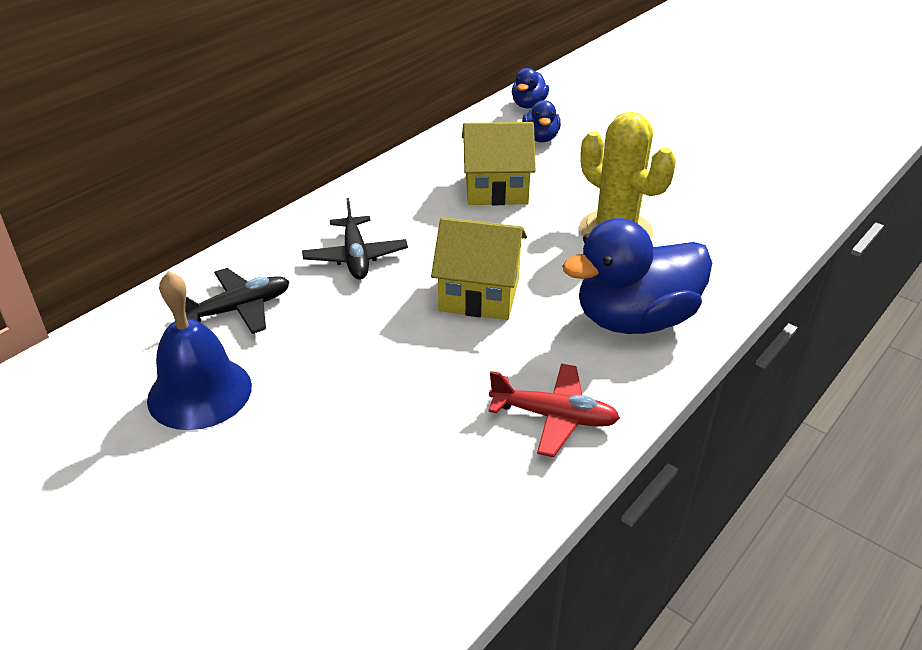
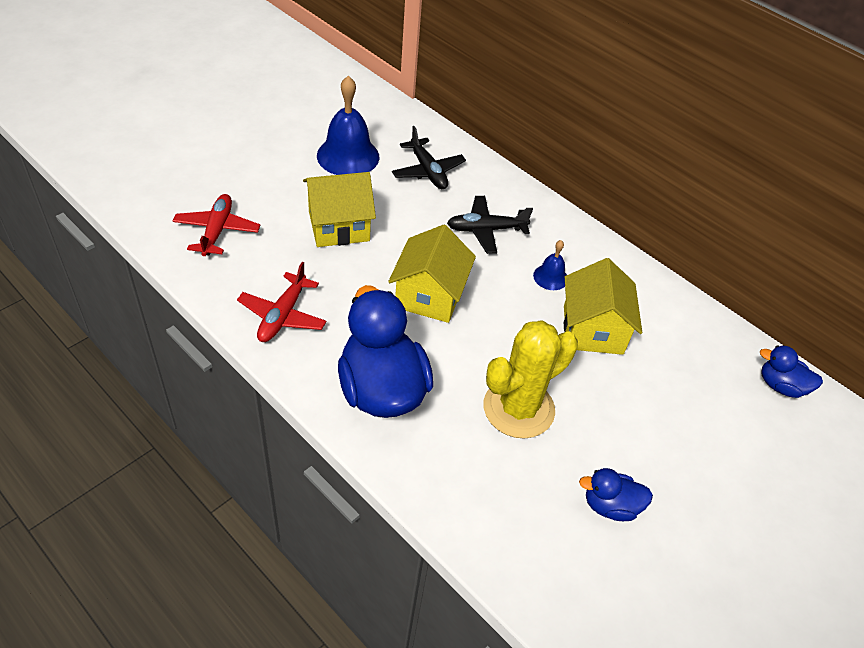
camera: 90 degrees right, 10 degrees up
blue duck [522,100,561,142] -> blue duck moved to [579,468,653,521]
none -> red plane [173,194,260,256]
none -> yellow house [303,172,376,247]
none -> blue bell [533,240,567,290]

